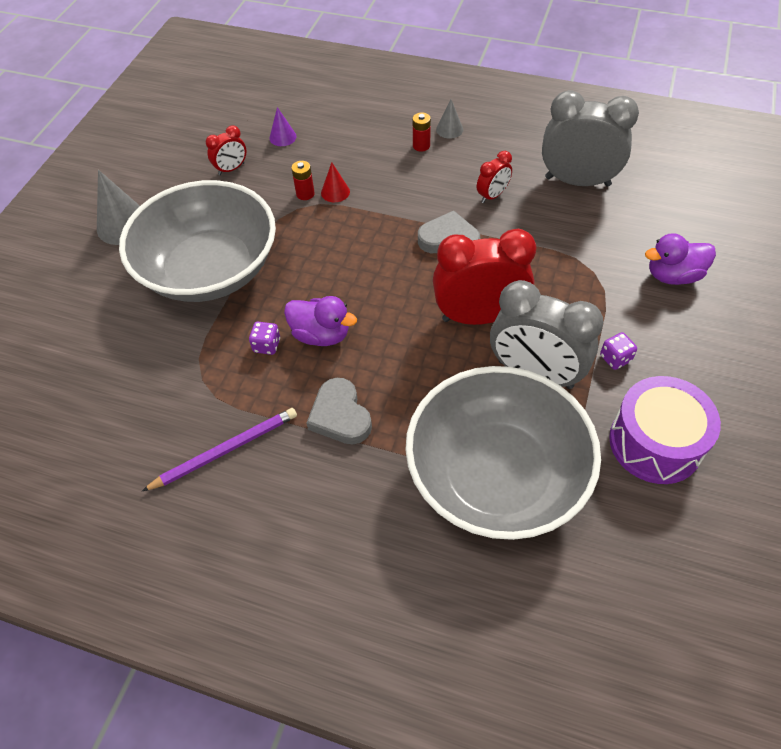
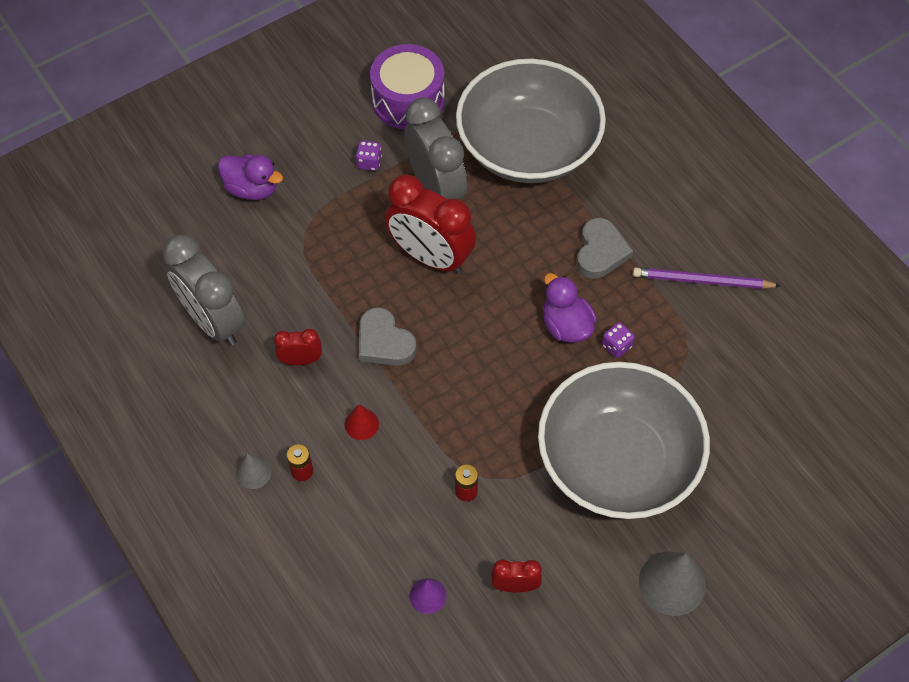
camera: 145 degrees left, 5 degrees up
red cone [321,162,350,202] -> red cone moved to [345,405,379,440]

